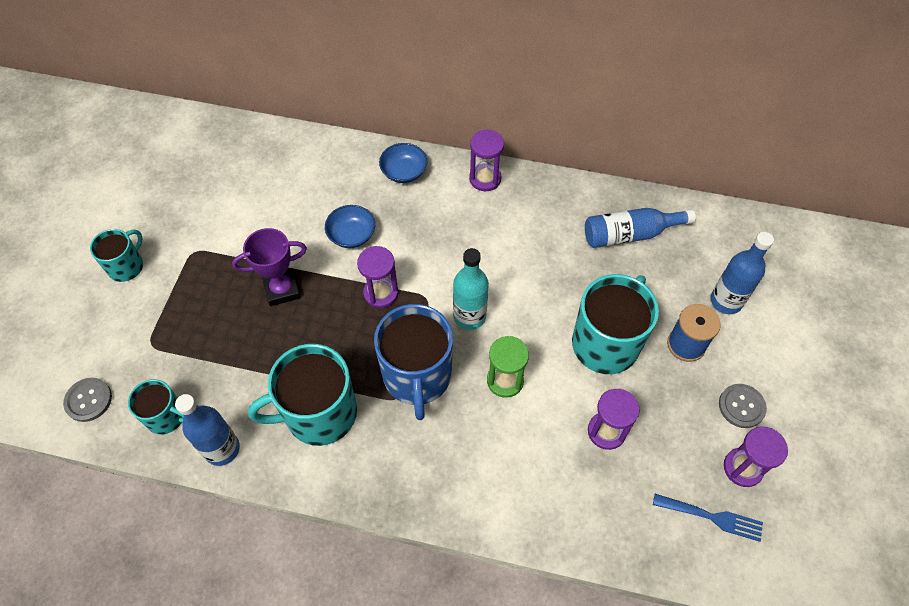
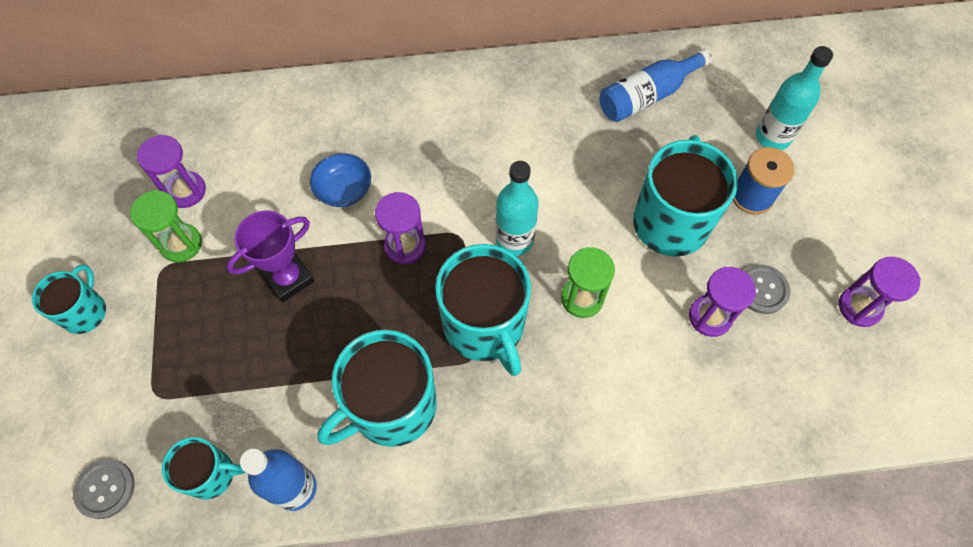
camera: 20 degrees left, 5 degrees up
blue mug [374,304,453,420] -> turquoise mug [435,244,531,376]
blue bowl [379,143,427,183] -> none
purple hourglass [469,130,504,191] -> purple hourglass moved to [137,134,206,208]
blue fork [653,494,763,542] -> none
blue bottle [711,232,774,314] -> turquoise bottle [756,46,833,150]
grey button [719,384,767,428] -> grey button moved to [744,264,790,314]
none -> green hourglass [130,190,202,262]

